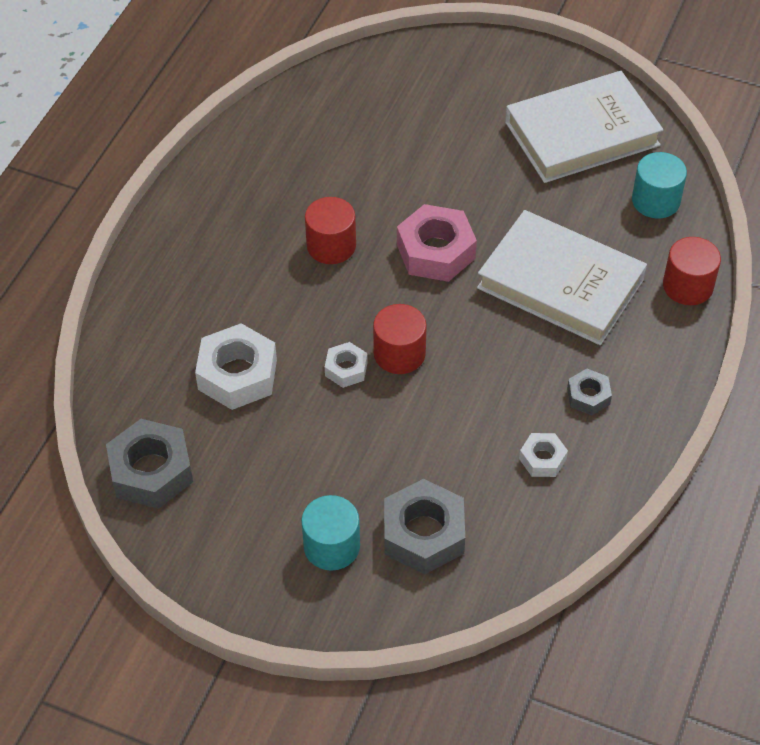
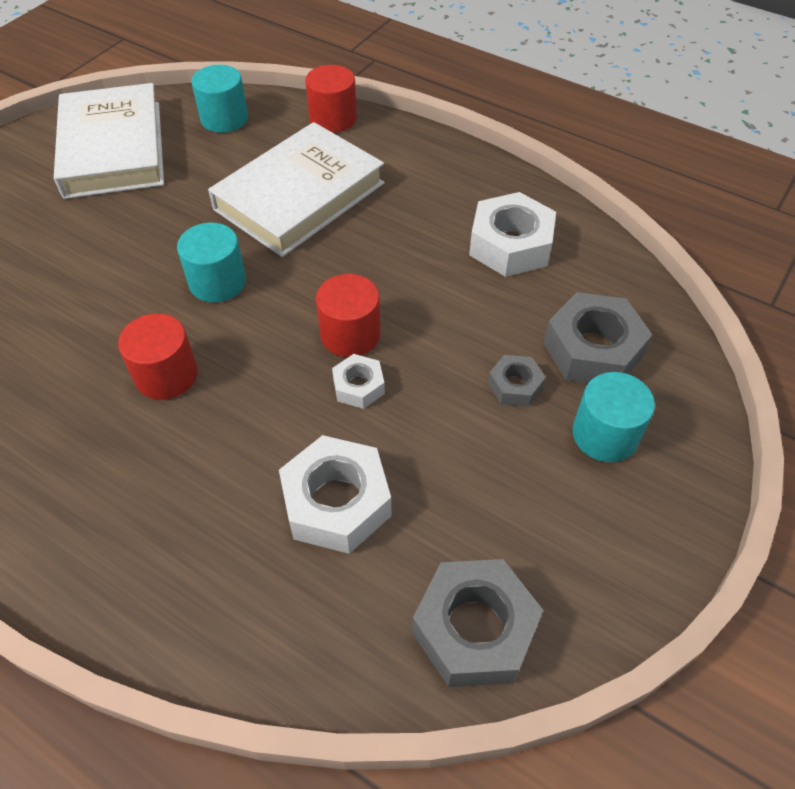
camera: 80 degrees left, 0 degrees up
pink nut [397,204,477,282] -> turquoise cylinder [177,222,246,303]
white nut [519,433,568,477] -> white nut [469,192,556,277], size x1.87
grey nut [567,369,612,415] -> grey nut moved to [488,355,546,407]

